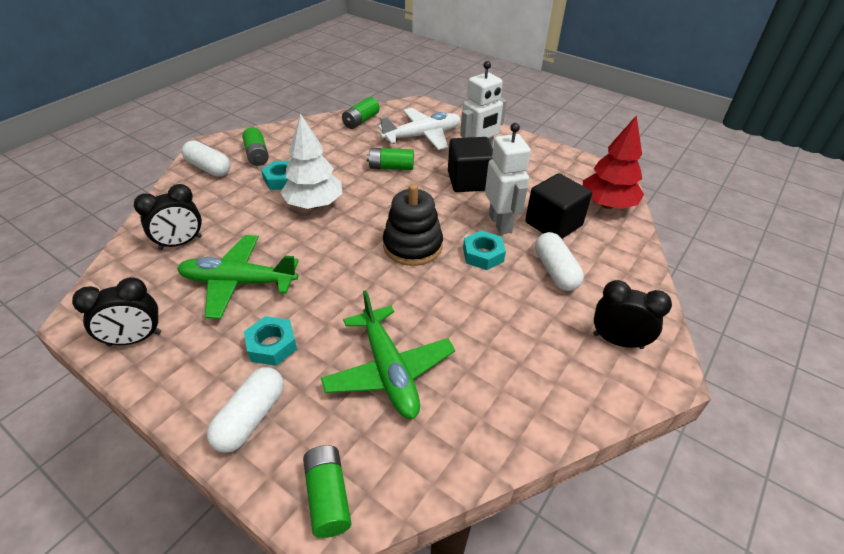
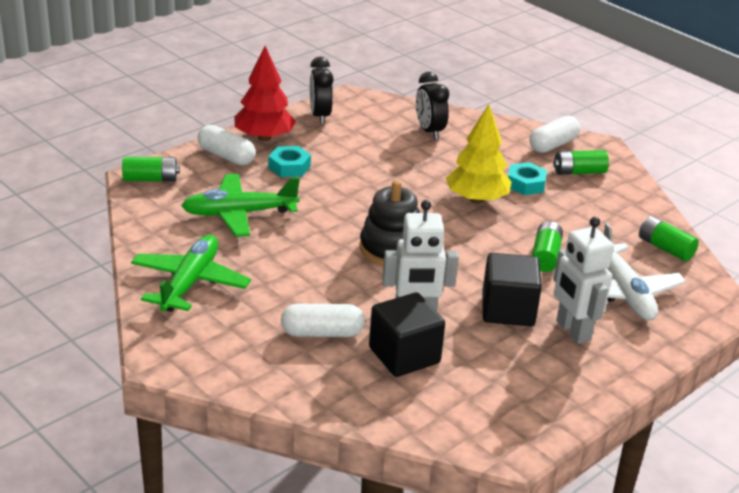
camera: 100 degrees right, 10 degrees down
green plane [177,235,299,319] -> green plane moved to [131,235,251,312]
white tree [280,113,342,209] -> yellow tree [446,104,511,203]
turquoise nut [463,230,506,270] -> none
red tree [583,115,644,209] -> red tree moved to [234,46,296,141]
black clock [593,280,672,349] -> none

